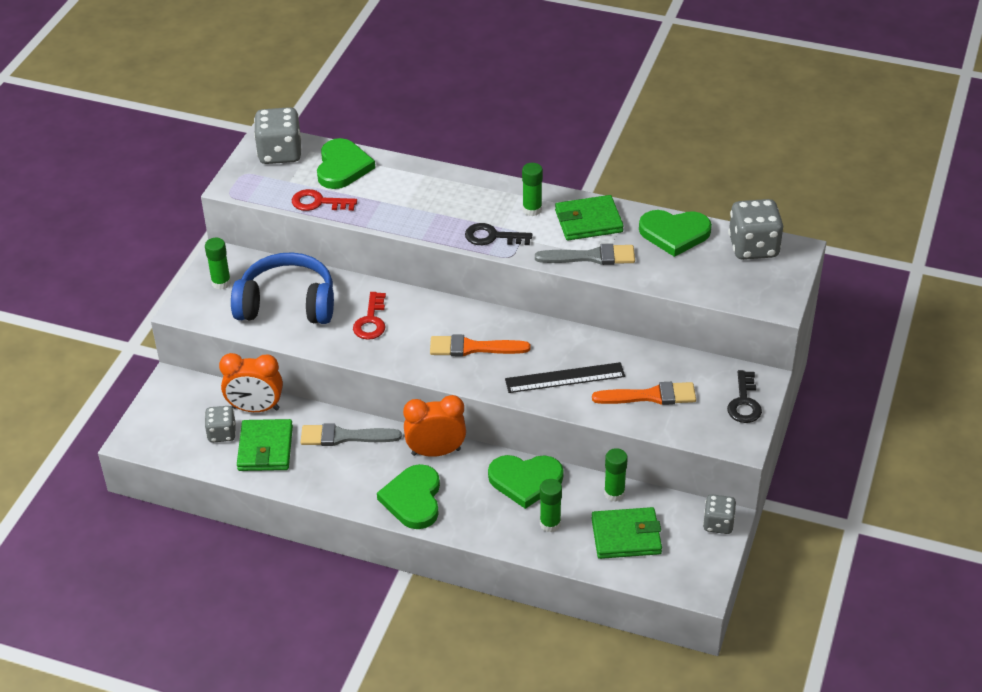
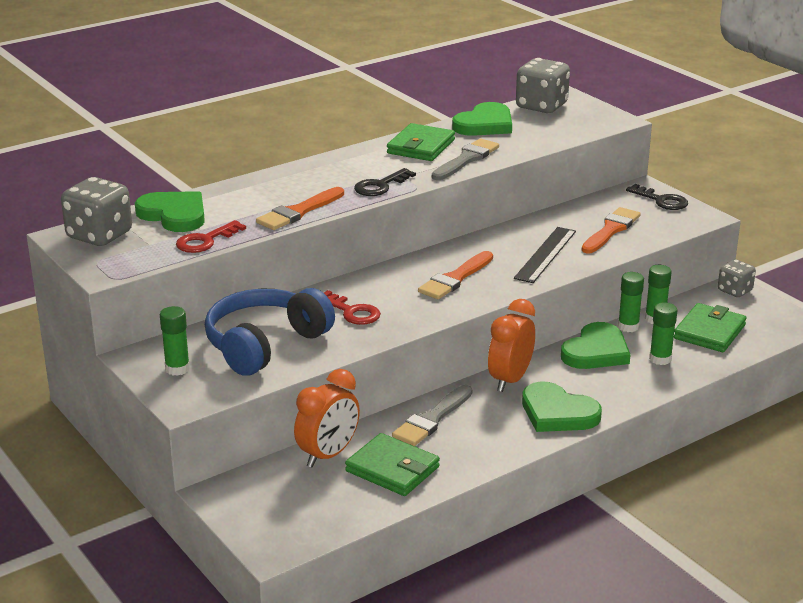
camera: 55 degrees left, 15 degrees down
grey dice [205,406,236,443] -> none
green glue stick [522,163,543,216] -> green glue stick moved to [618,272,644,332]
none -> orange brush [256,187,344,230]

